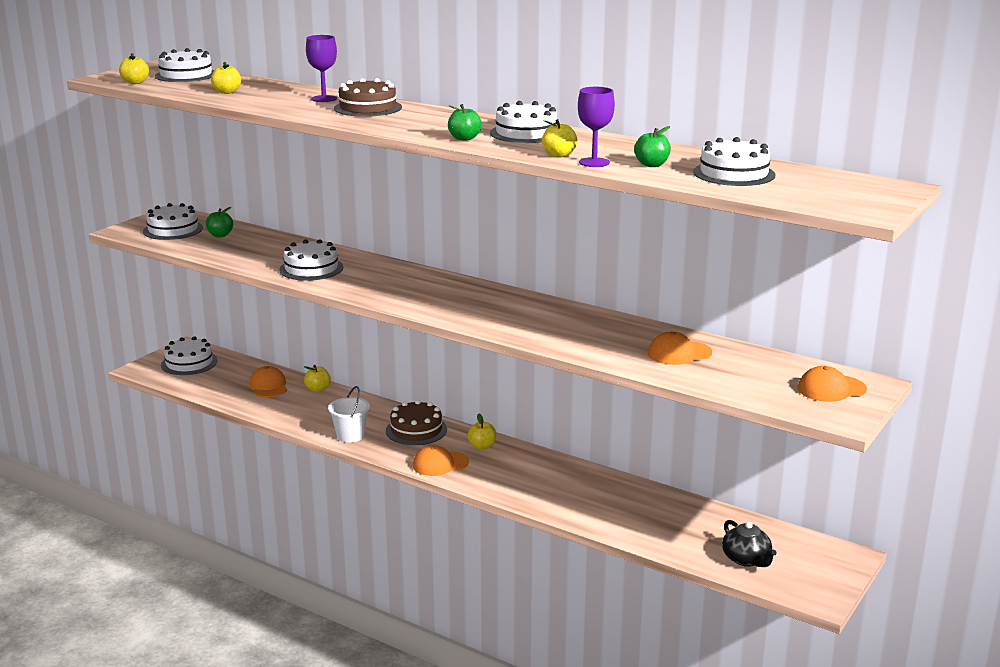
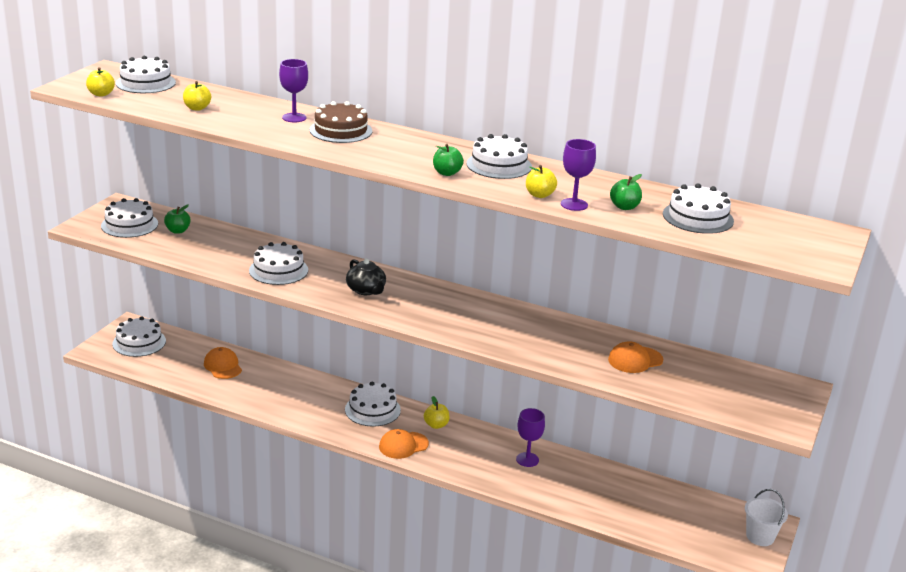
camera: 10 degrees left, 5 degrees up
yellow apple [304,365,331,392] -> none
white bucket [328,386,370,443] -> white bucket moved to [745,489,788,546]
brown cake [386,400,447,445] -> white cake [345,382,401,427]
black teapot [722,520,776,567] -> black teapot moved to [346,259,386,295]
orange cap [798,366,867,402] -> none
none -> purple goblet [516,408,545,467]

